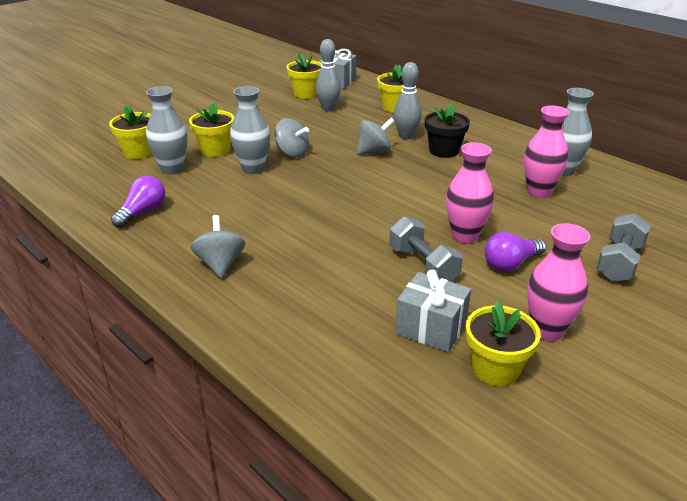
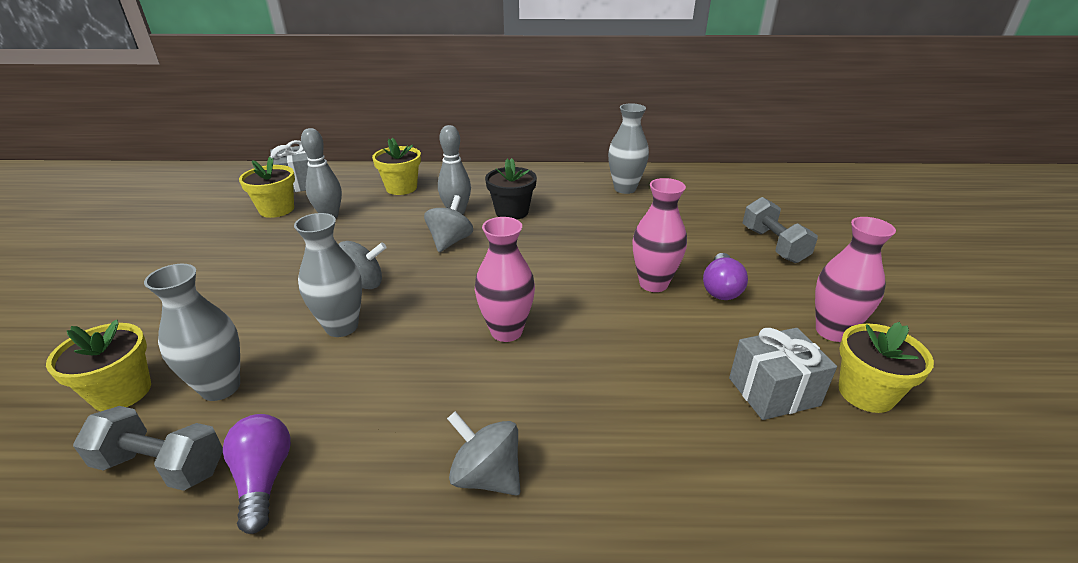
camera: 45 degrees left, 0 degrees up
yellow flower pot [189,102,234,157] -> none
grey dumbbell [389,216,463,282] -> grey dumbbell moved to [73,406,223,491]
pink vase [524,106,569,198] -> pink vase moved to [475,217,535,342]

